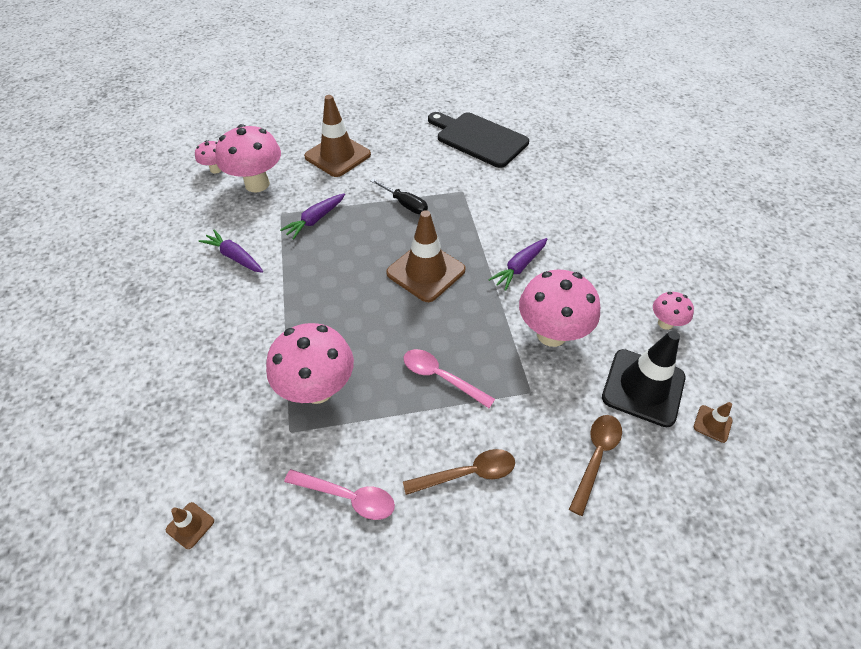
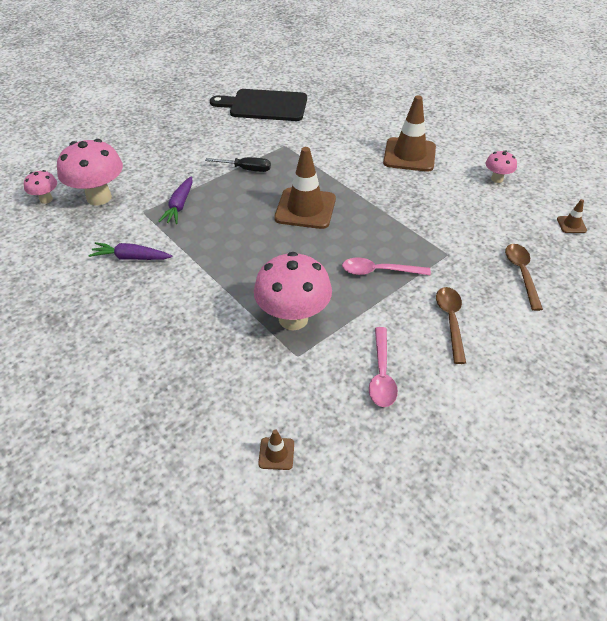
camera: 30 degrees left, 5 degrees down
pink spoon [284,469,395,520] -> pink spoon turned 105 degrees clockwise [369,327,398,407]
brown traffic cone [304,95,371,177] -> brown traffic cone moved to [383,95,436,172]
brown spoon [403,449,515,495] -> brown spoon turned 45 degrees counterclockwise [436,287,466,364]
purple carrot [488,238,547,291] -> none
pink mushroom [519,269,600,347] -> none
black traffic cone [602,331,686,427] -> none

